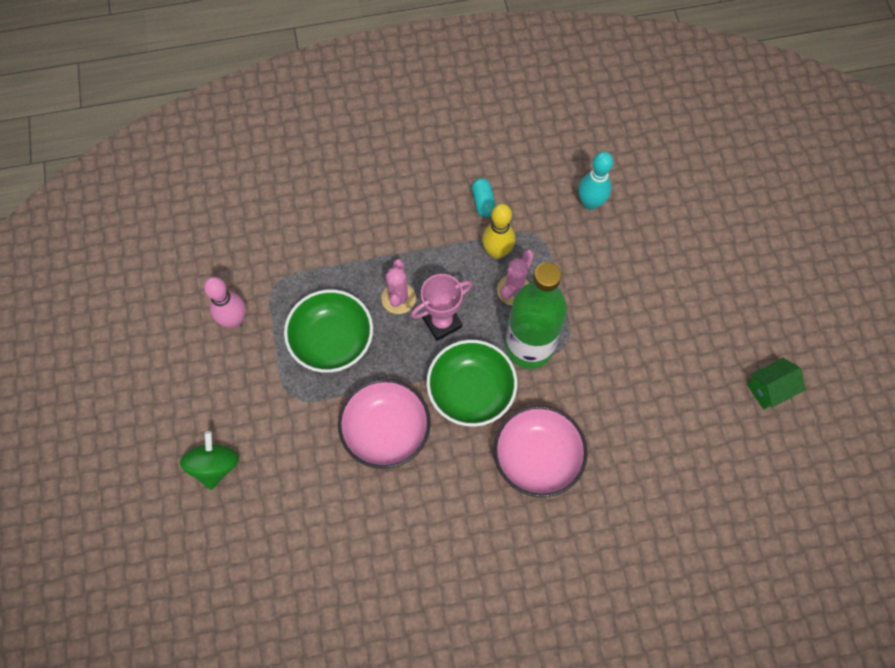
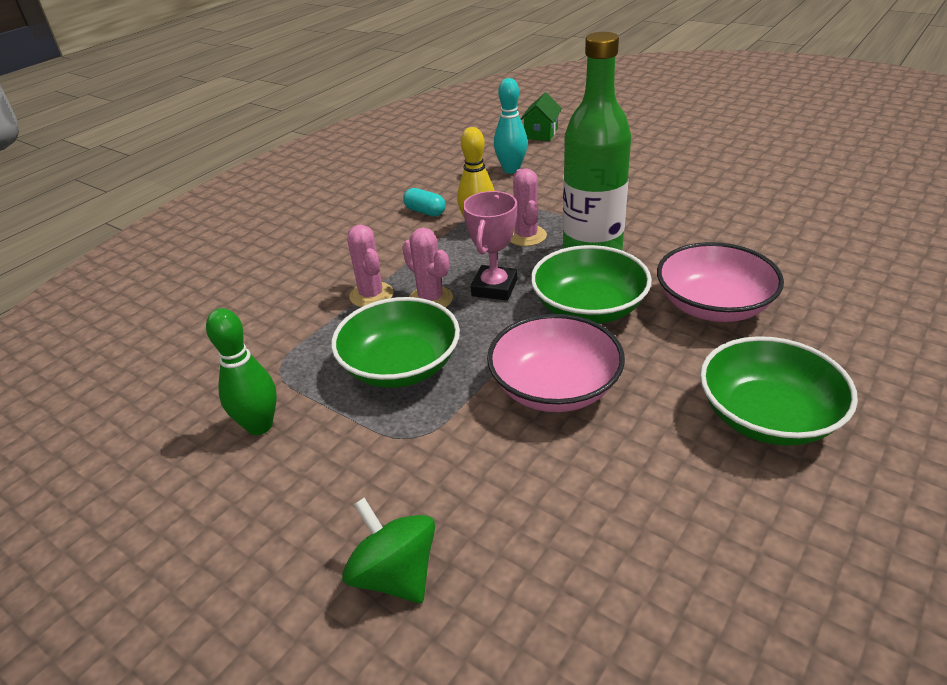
camera: 40 degrees left, 30 degrees down
pink bowling pin [204,277,246,328] -> green bowling pin [206,308,277,435]
green house [747,358,805,410] -> green house moved to [520,92,562,141]
none -> pink cactus [348,225,393,307]
none -> green bowl [700,336,858,446]

